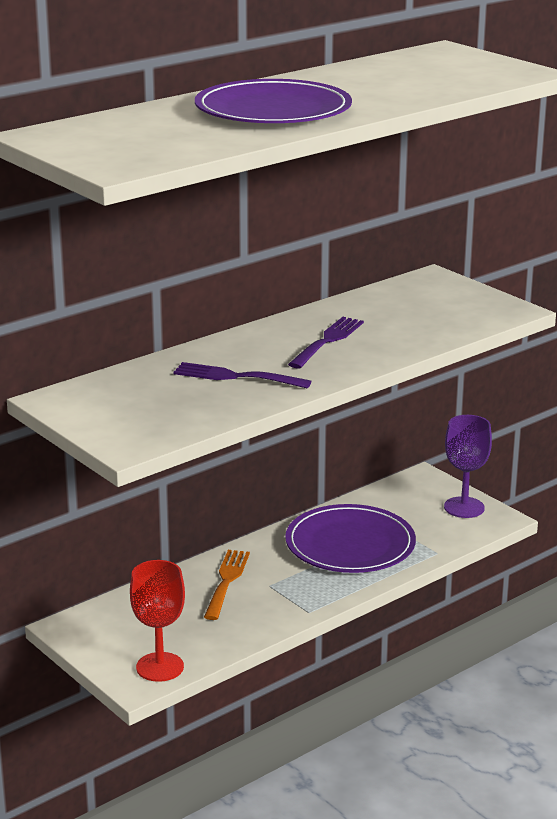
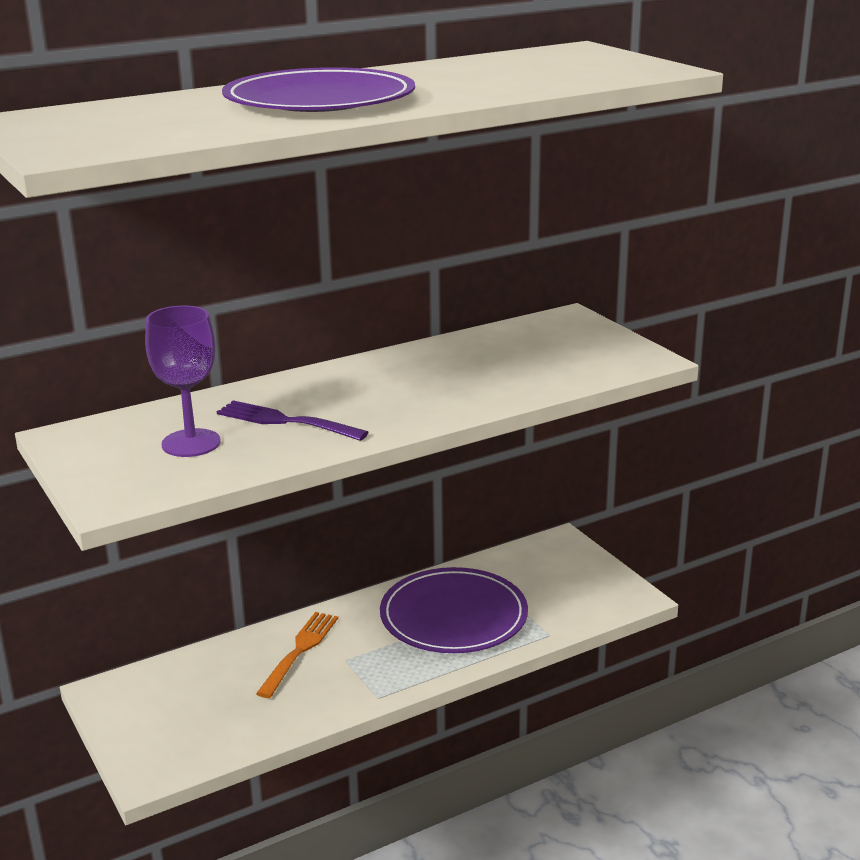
camera: 10 degrees right, 0 degrees up
red goblet [130,560,185,682] -> none
purple fork [288,317,364,368] -> none
purple goblet [444,415,492,518] -> purple goblet moved to [145,305,221,457]

